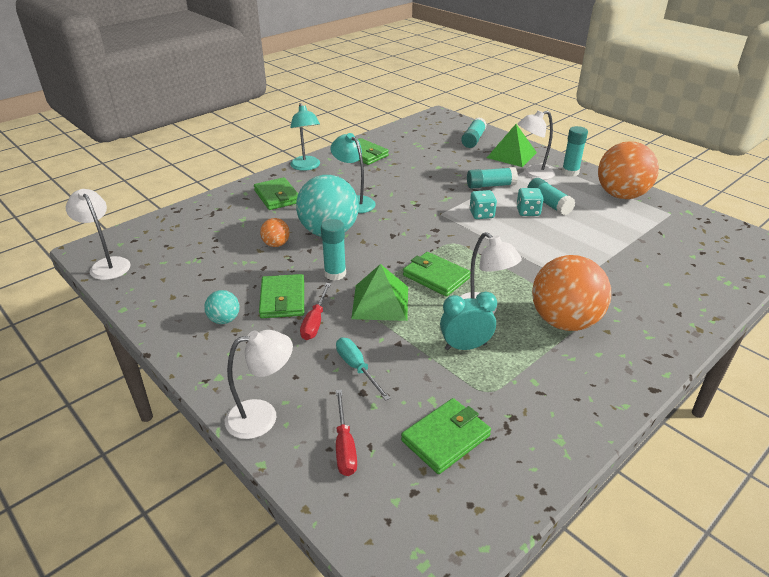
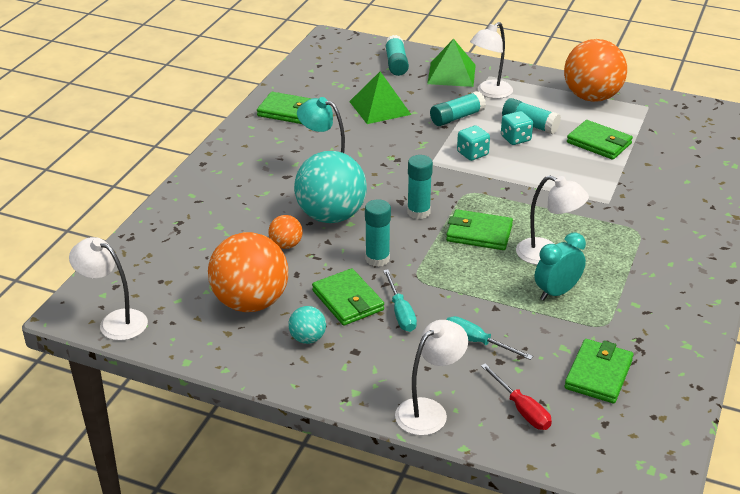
camera: 25 degrees left, 0 degrees up
green wallet [254,177,298,210] -> green wallet moved to [567,120,633,160]
turquoise lamp [290,103,320,171] -> none
red screwdriver [300,283,331,340] -> turquoise screwdriver [383,269,417,332]
green pyramid [351,264,408,321] -> green pyramid moved to [349,71,411,124]
orange ball [532,255,611,331] -> orange ball moved to [208,232,288,312]
turquoise glue stick [562,126,588,176] -> turquoise glue stick moved to [407,155,433,219]

